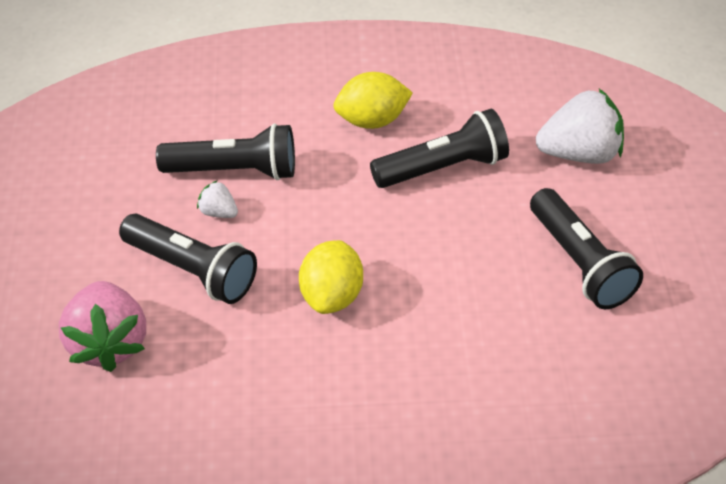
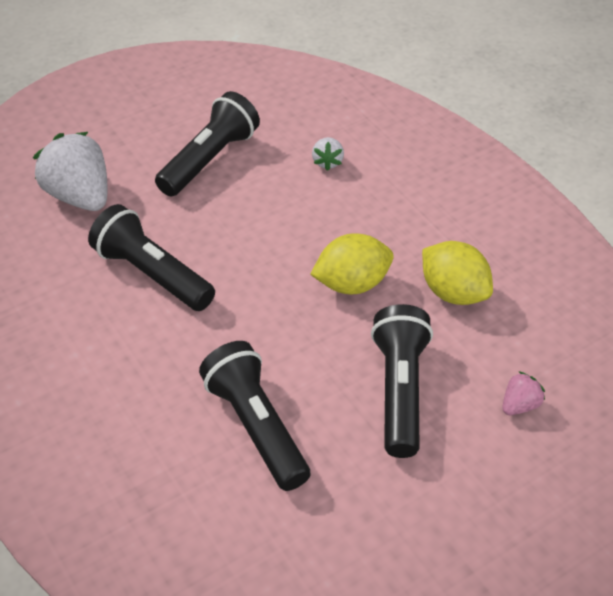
camera: 120 degrees left, 0 degrees up
pink strawberry [59,281,146,372] -> pink strawberry [502,371,545,415], size x0.47
white strawberry [197,180,238,218] -> white strawberry moved to [312,137,344,171]
yellow lemon [334,72,413,129] -> yellow lemon moved to [422,241,493,305]

